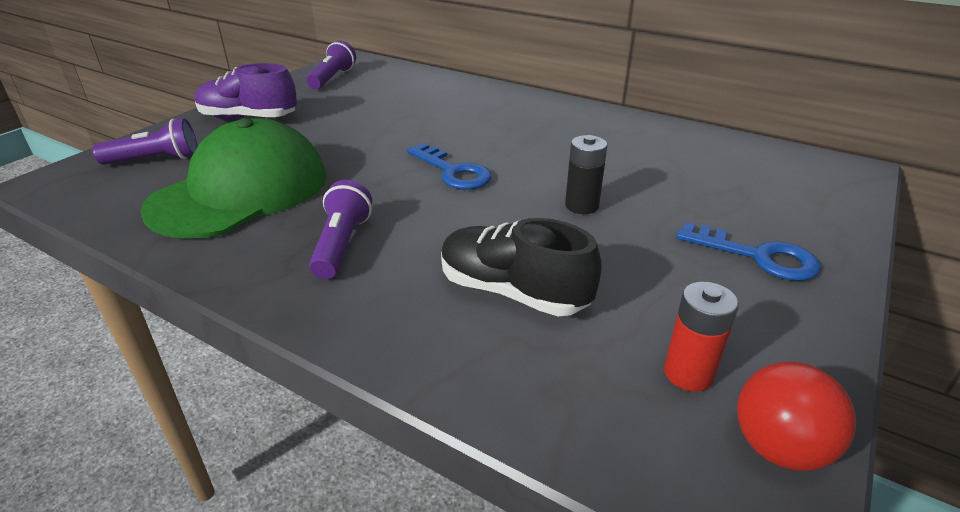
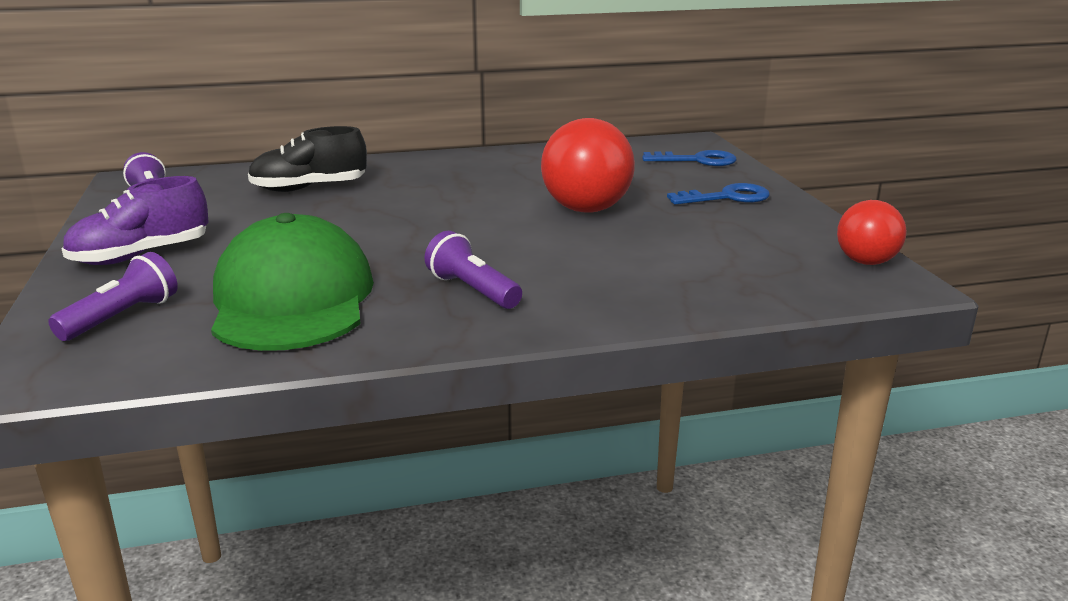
camera: 45 degrees left, 10 degrees down
blue key [407,143,492,190] -> blue key moved to [642,150,737,166]
black shoe [441,218,602,316] -> black shoe moved to [248,126,367,192]
black battery [565,135,607,214] -> red ball [541,118,635,212]
red battery [664,281,739,392] -> none

